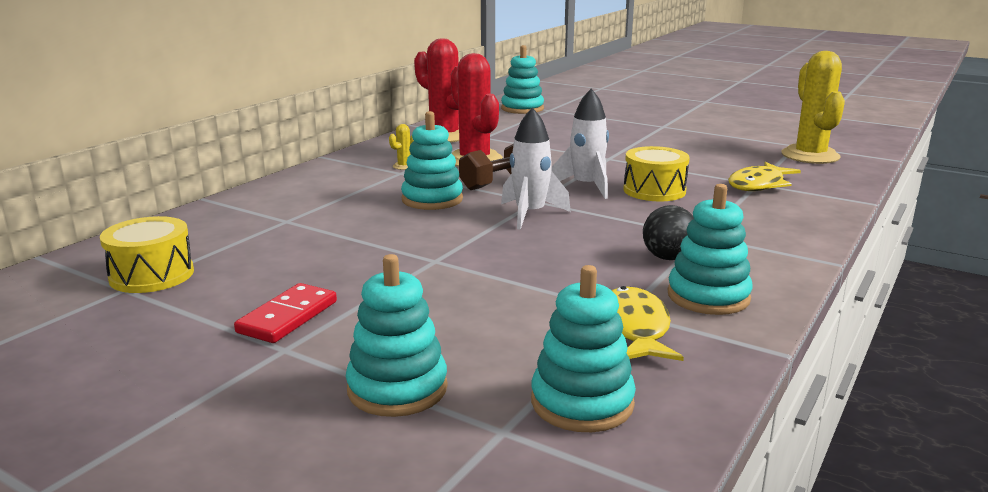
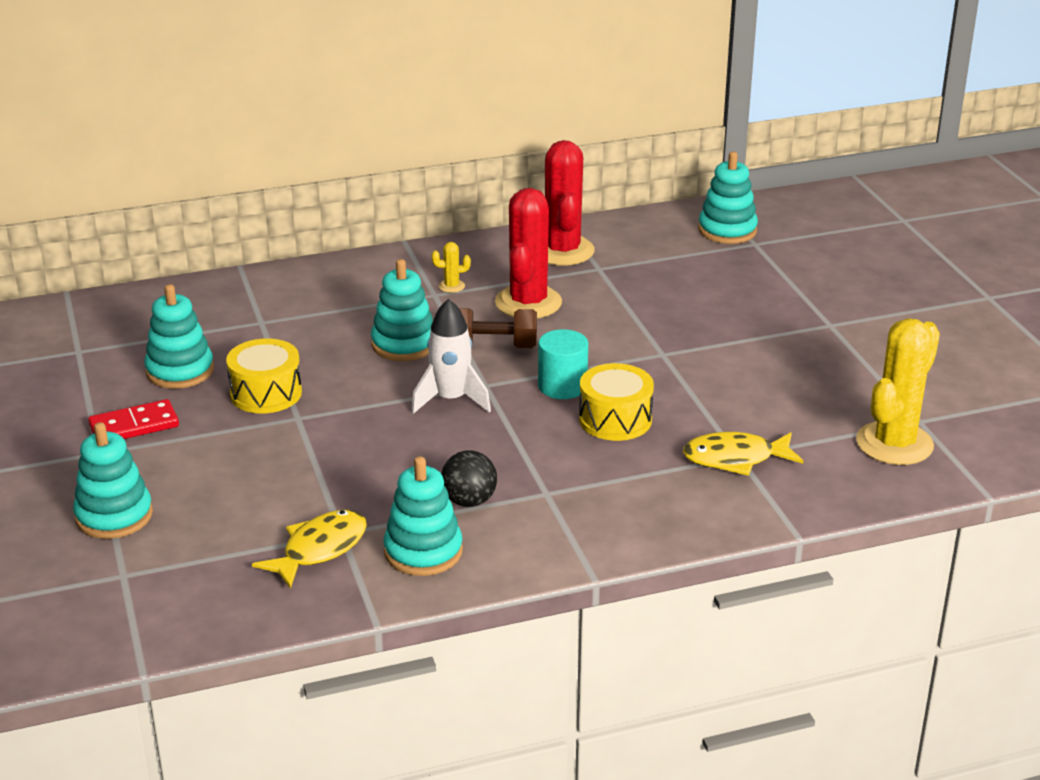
camera: 40 degrees right, 10 degrees up
yellow drum [100,216,194,293] -> yellow drum moved to [226,338,302,413]
turquoise stacking toy [531,265,636,432] -> turquoise stacking toy moved to [144,284,214,389]
white rocket [551,89,609,199] -> turquoise cylinder [538,329,588,399]

